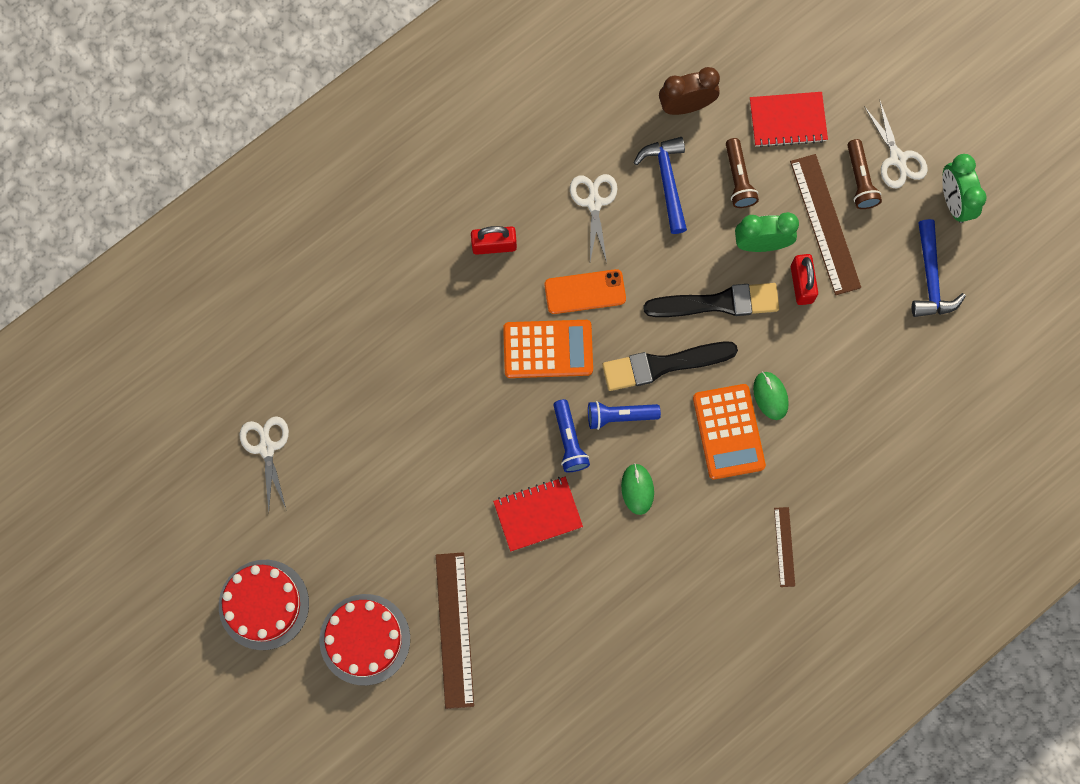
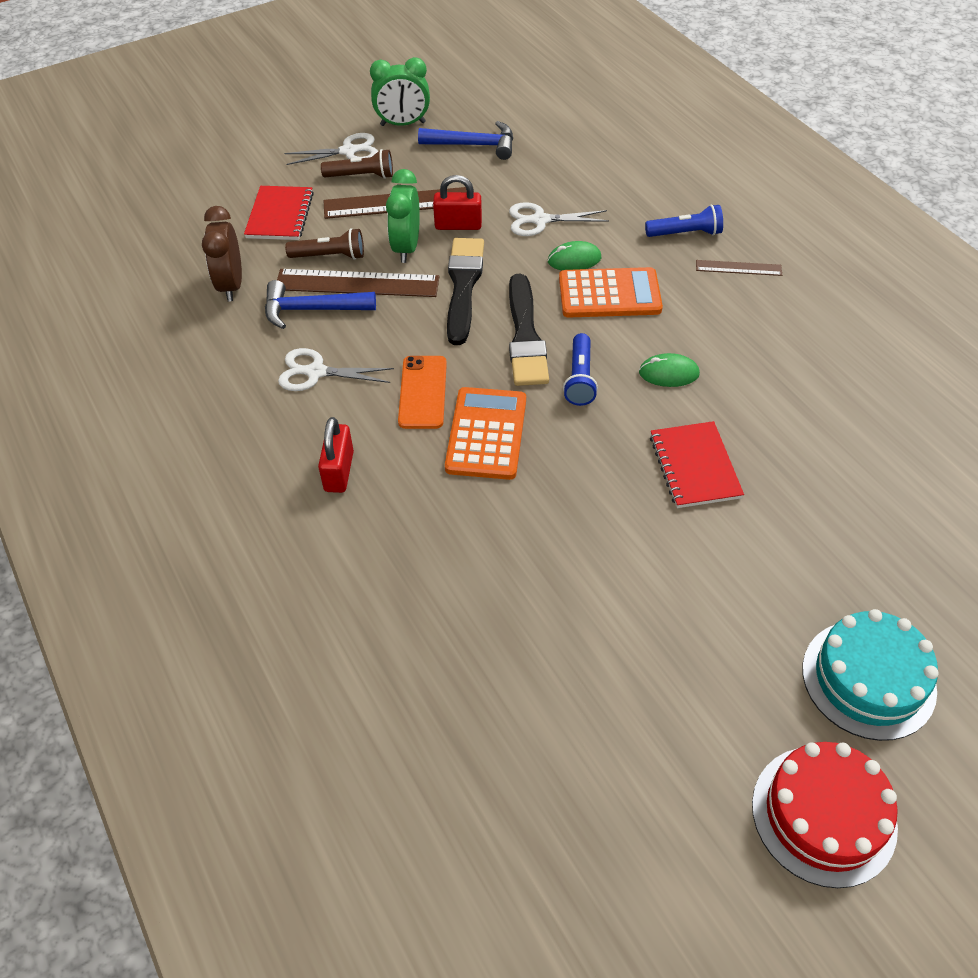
camera: 80 degrees left, 25 degrees down
white scissors [239,416,289,511] -> white scissors moved to [509,202,609,236]
red cake [319,594,410,685] -> turquoise cake [802,609,939,741]
brown ruler [436,552,474,709] -> brown ruler moved to [277,269,440,297]
blue flashlight [553,399,590,472] -> blue flashlight moved to [645,205,723,237]

